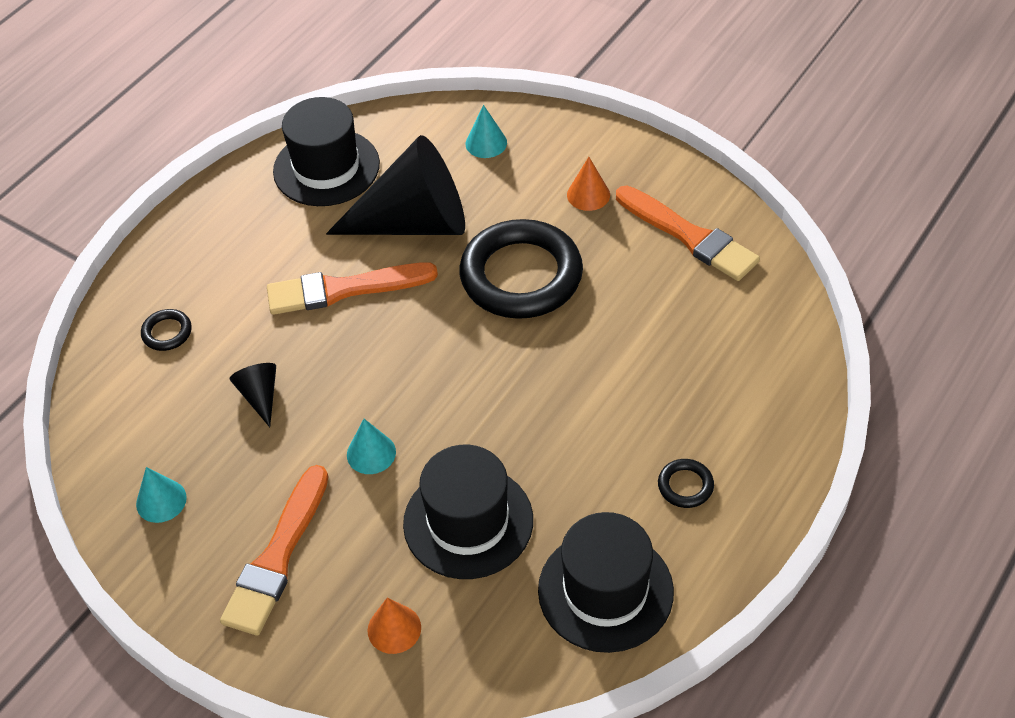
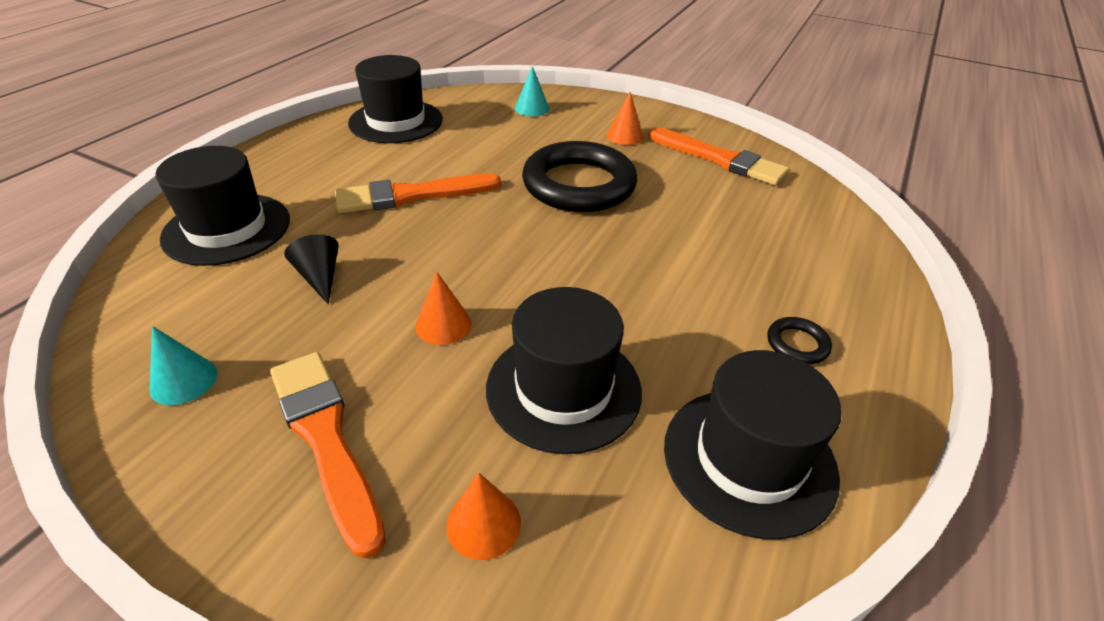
camera: 10 degrees left, 10 degrees down
black ring [141,309,192,351] -> black hat [156,146,290,266]
orange brush [220,465,329,636] -> orange brush turned 135 degrees clockwise [270,352,386,558]
black cone [326,135,465,235] -> none
turquoise cone [347,419,396,474] -> orange cone [415,272,472,345]

